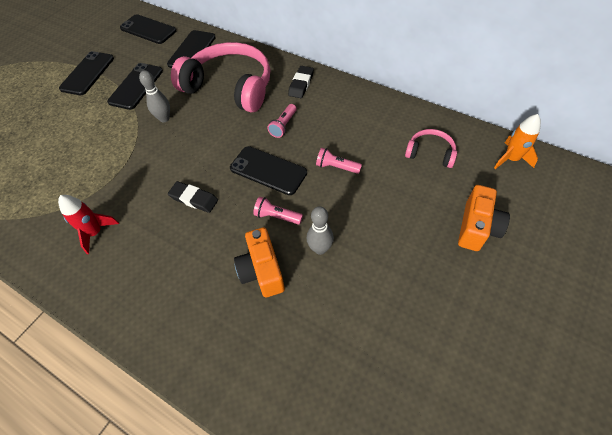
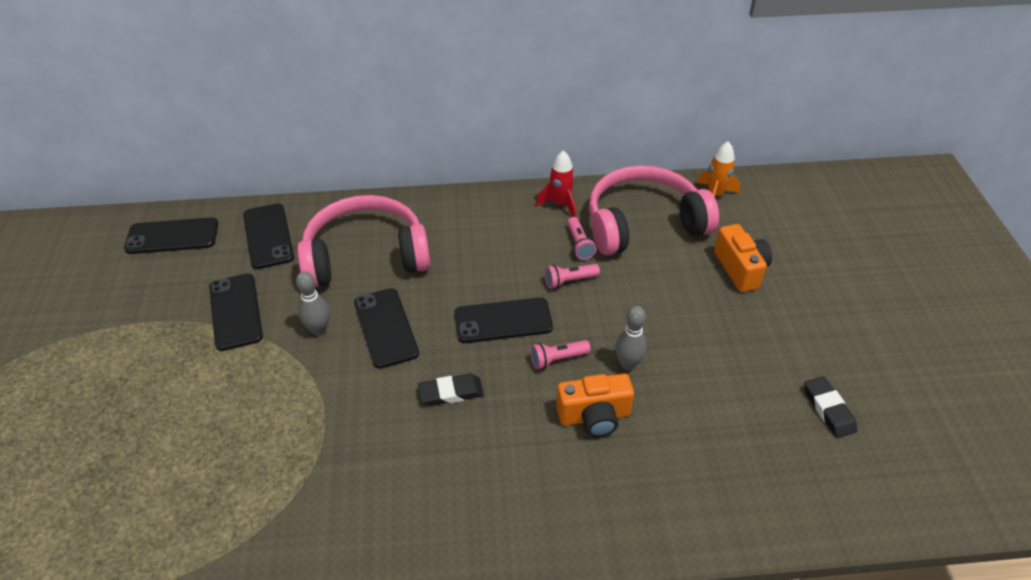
camera: 40 degrees left, 10 degrees down
red rocket [58,195,119,254] -> red rocket moved to [536,150,576,217]
black phone [59,51,114,95] -> black phone moved to [354,288,419,369]
orange camera [234,227,285,298] -> orange camera turned 45 degrees counterclockwise [556,374,634,437]
pink flashlight [267,104,297,138] -> pink flashlight moved to [567,217,597,260]
black eraser [288,66,314,98] -> black eraser moved to [804,376,857,438]
pink headphones [405,129,457,168] -> pink headphones [589,165,719,255], size x2.16

